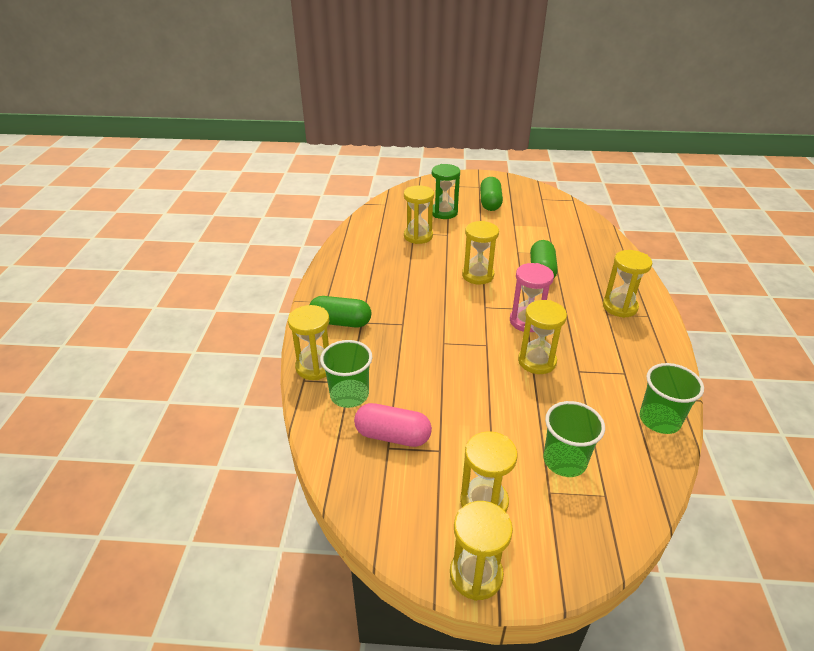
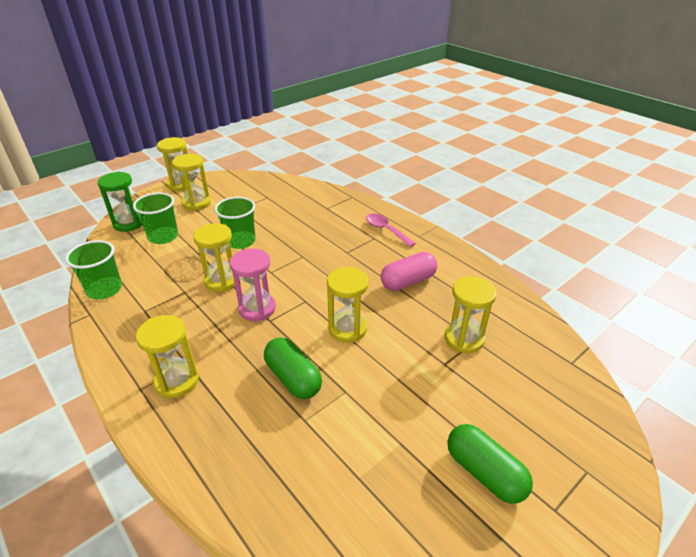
camera: 135 degrees right, 0 degrees up
yellow hourglass [288,305,329,380] -> none
green capsule [309,296,371,328] -> pink spoon [366,213,416,247]
green cup [320,340,372,408] -> green cup moved to [215,197,256,249]
pink capsule [354,403,432,447] -> pink capsule moved to [381,252,437,291]
green hourglass [432,164,460,219] -> green hourglass moved to [98,172,142,232]

